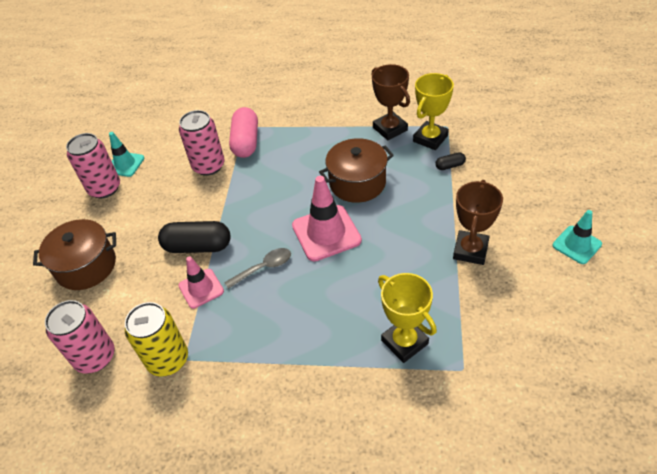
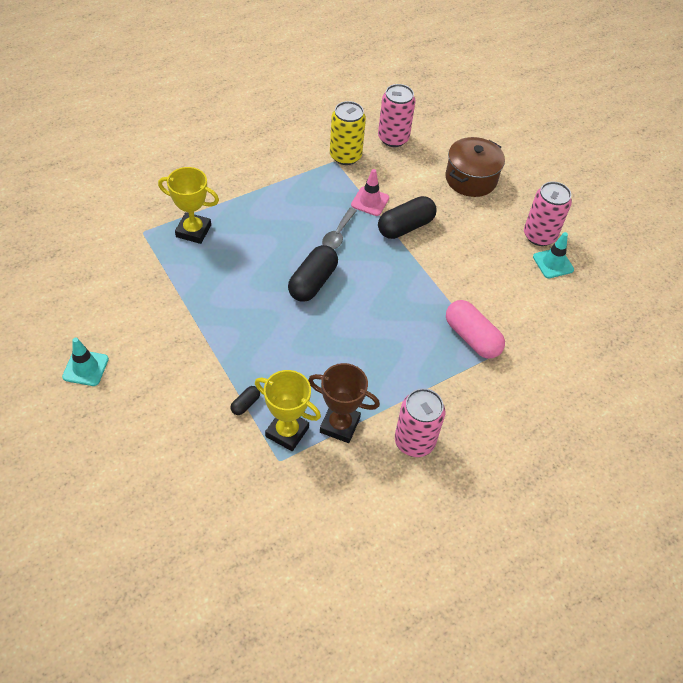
camera: 135 degrees right, 5 degrees up
pink can [179,110,225,176] -> pink can moved to [395,388,445,457]
pink traffic cone [292,176,362,261] -> black capsule [288,245,338,302]
brown pot [319,138,394,203] -> none
yellow trophy [413,73,454,150] -> yellow trophy turned 60 degrees counterclockwise [255,370,321,451]
brown trophy [453,180,503,265] -> none

